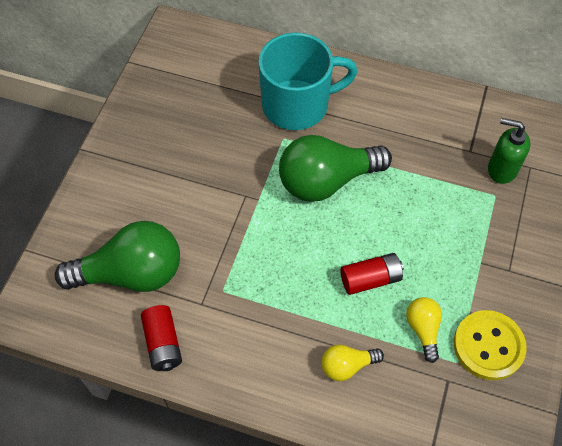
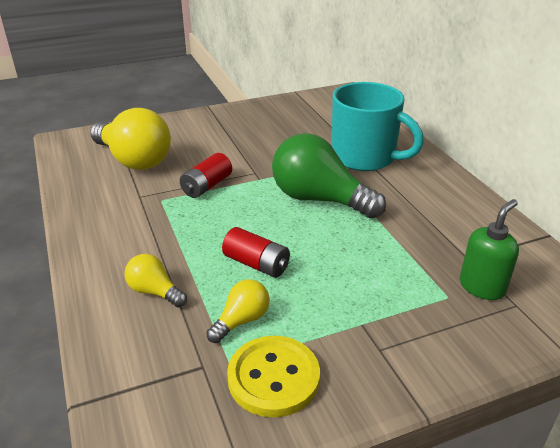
camera: 50 degrees right, 25 degrees down
green light bulb [55,221,180,292] -> yellow light bulb [90,108,171,170]
red battery [141,305,182,371] -> red battery moved to [180,153,232,198]
green soap dispenser [488,118,530,184] -> green soap dispenser turned 60 degrees clockwise [460,199,519,300]

